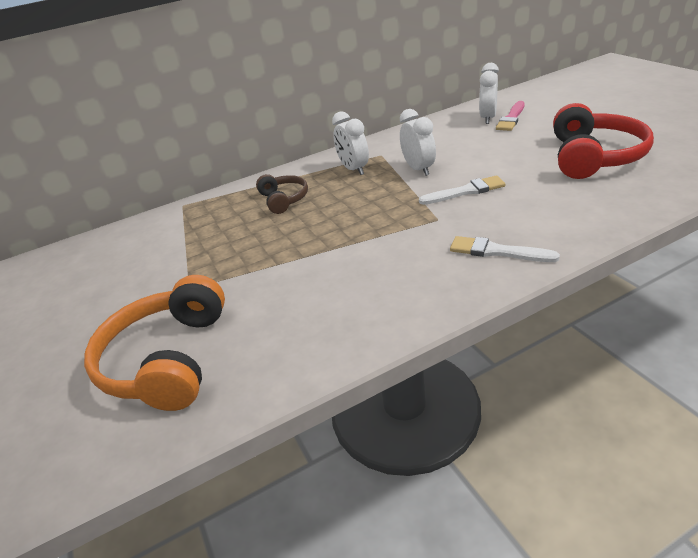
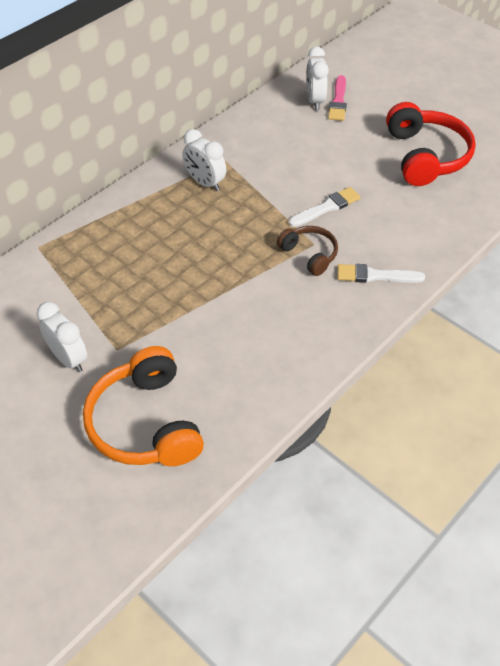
camera: 25 degrees left, 15 degrees up
brown headphones [256,174,308,214] -> brown headphones moved to [277,226,338,276]
white clock [400,109,436,176] -> white clock moved to [37,302,87,372]

